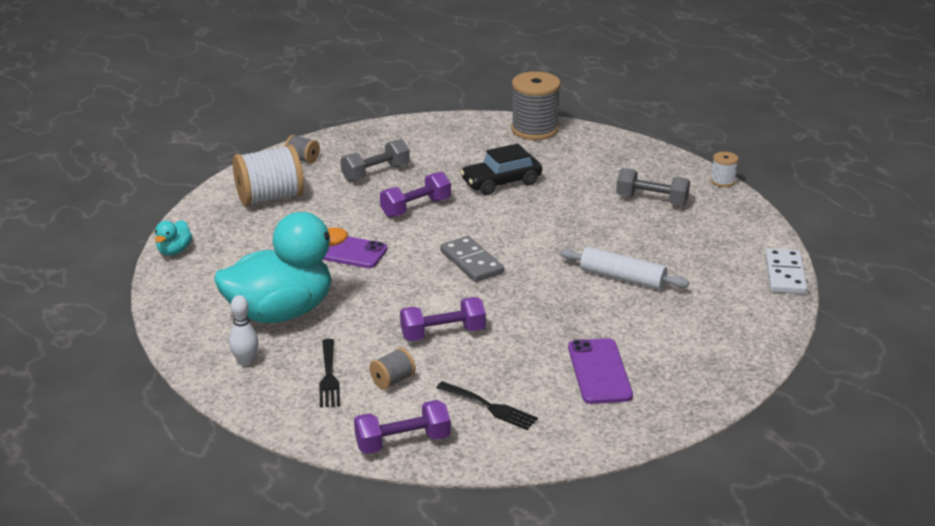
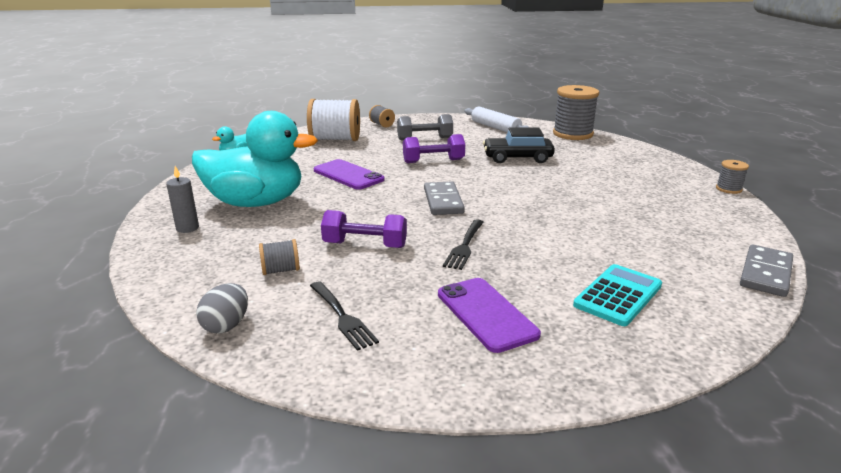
camera: 25 degrees right, 5 degrees down
white bowling pin [229,295,258,366] -> grey candle [166,166,199,233]
black fork [319,339,340,407] -> black fork moved to [443,220,484,270]
purple dumbbell [354,400,451,454] -> grey egg [196,283,248,334]
white rolling pin [560,247,689,290] -> white rolling pin moved to [464,106,529,133]
purple phone [568,338,633,404] -> purple phone turned 45 degrees counterclockwise [438,278,541,353]
grey dumbbell [616,168,690,206] -> none
white spool [711,152,738,187] -> grey spool [716,160,749,194]
white domino [765,248,807,294] -> grey domino [740,244,793,297]
none -> turquoise calculator [573,264,662,326]

